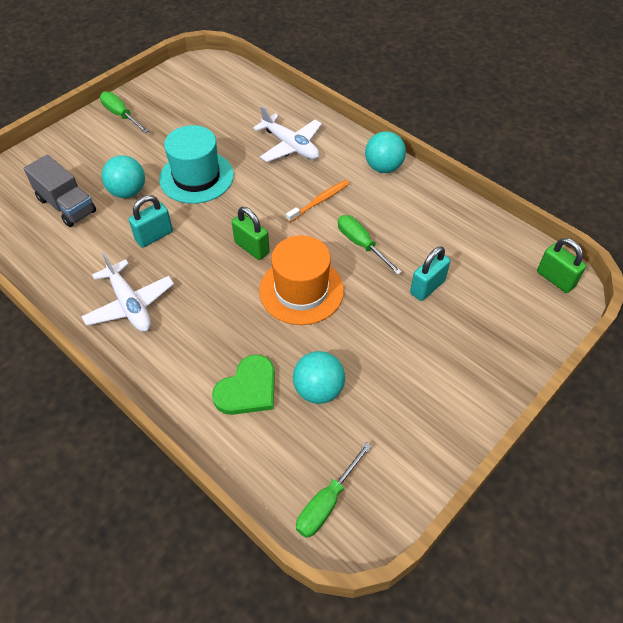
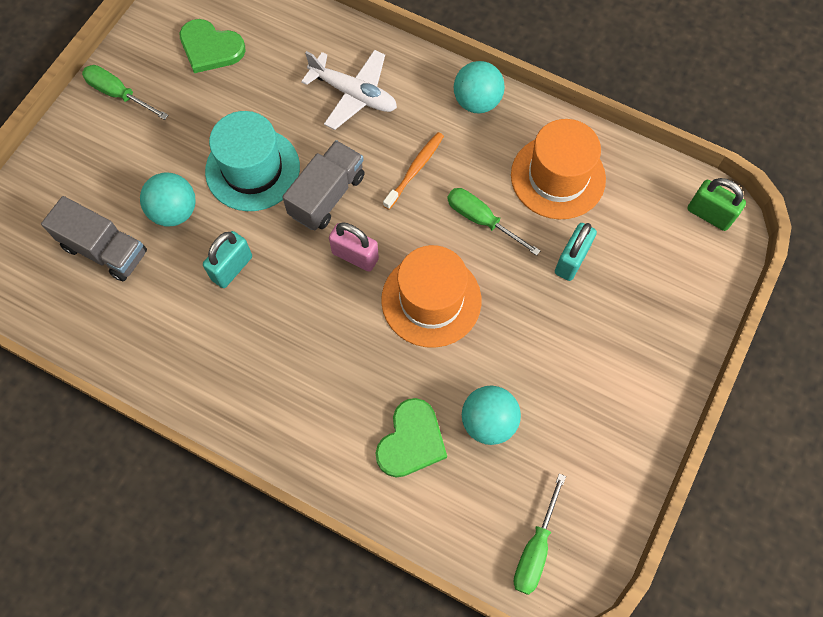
camera: 15 degrees left, 15 degrees up
white plane [81,252,174,332] -> none
green padlock [232,207,270,260] -> pink padlock [329,222,379,272]
none -> green heart [180,19,246,73]
none -> grey truck [282,140,365,230]
none -> orange hat [511,119,606,219]

